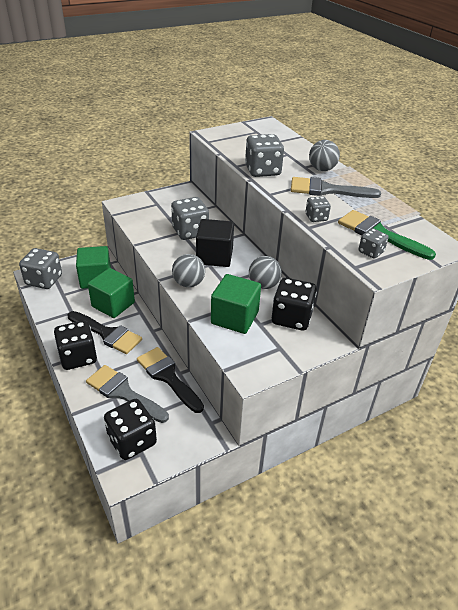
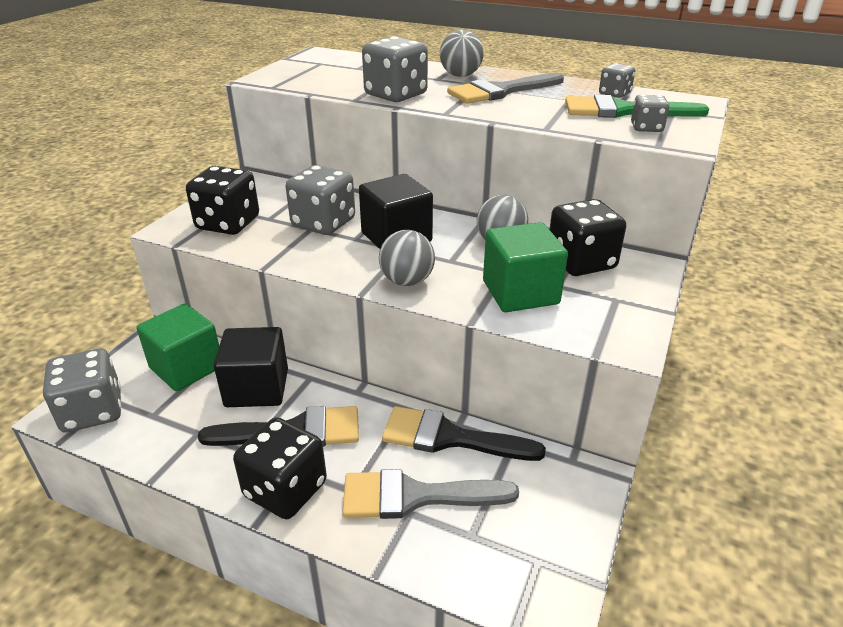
camera: 35 degrees left, 5 degrees down
green cube [88,268,135,318] -> black cube [214,327,288,407]
black dice [104,399,157,460] -> black dice moved to [186,166,259,235]
grey dice [305,196,331,222] -> grey dice moved to [599,63,635,98]

